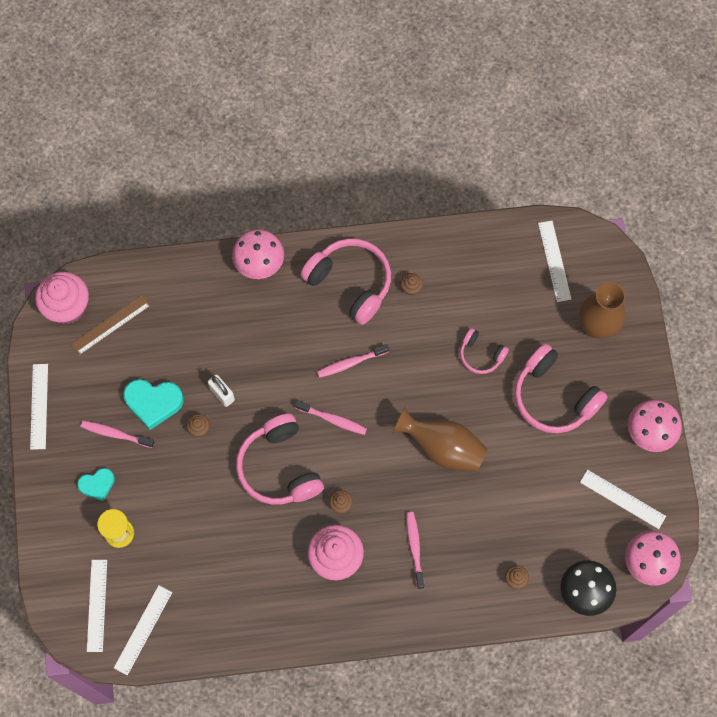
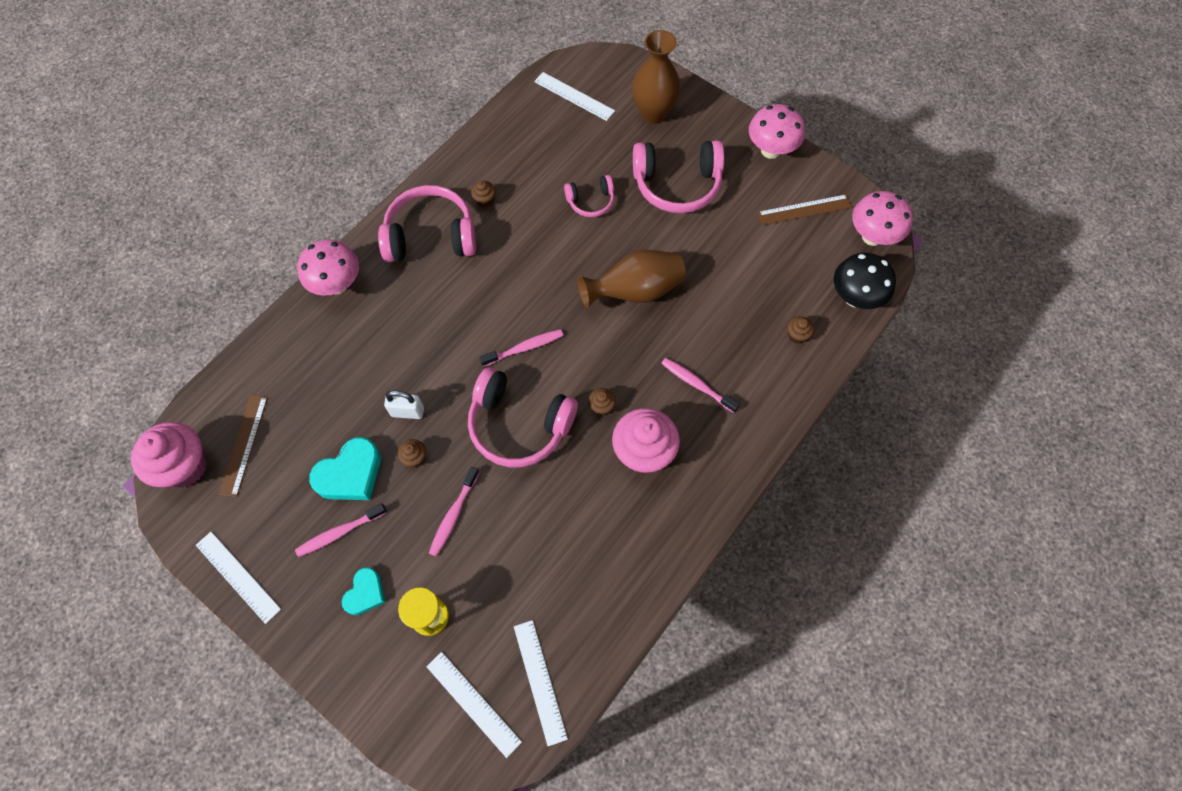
camera: 45 degrees left, 5 degrees down
pink toothbrush [317,344,389,378] -> pink toothbrush moved to [429,467,479,557]
white ruler [580,470,666,529] -> brown ruler [758,194,852,226]

